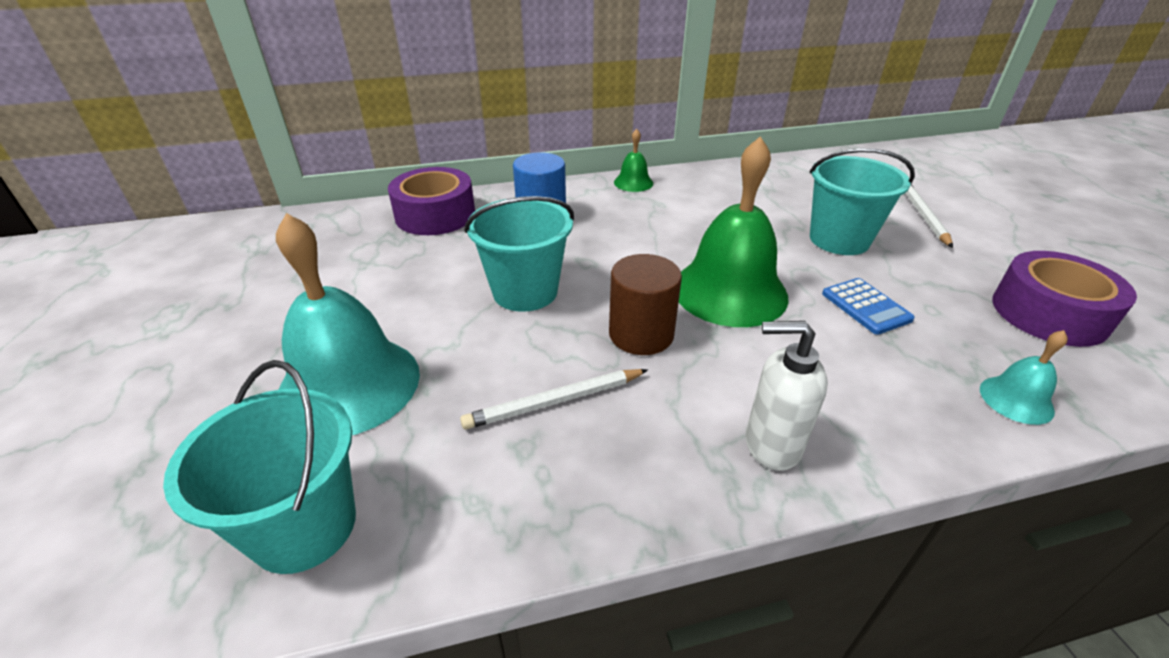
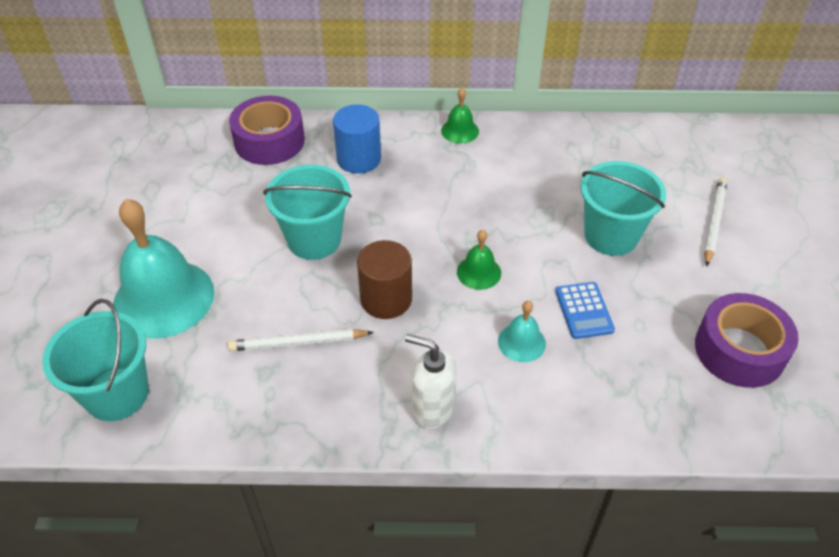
camera: 15 degrees right, 10 degrees up
green bell [679,136,788,327] -> green bell [457,230,501,290], size x0.46
turquoise bell [980,330,1068,425] -> turquoise bell moved to [498,301,546,362]

